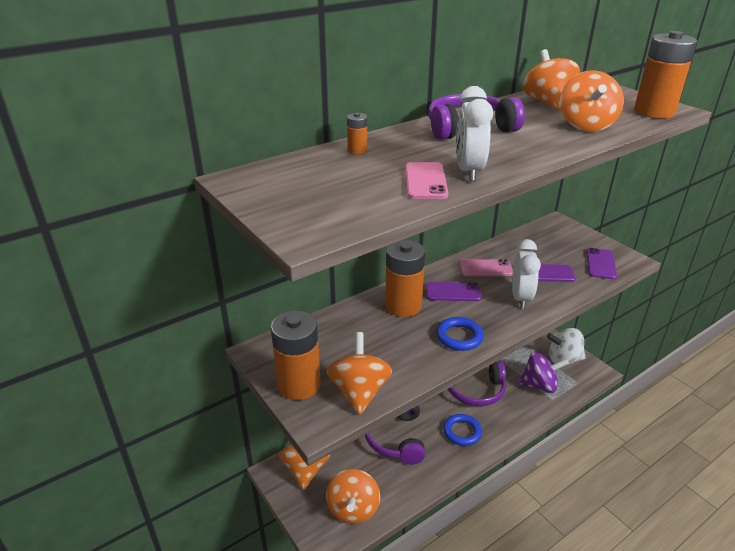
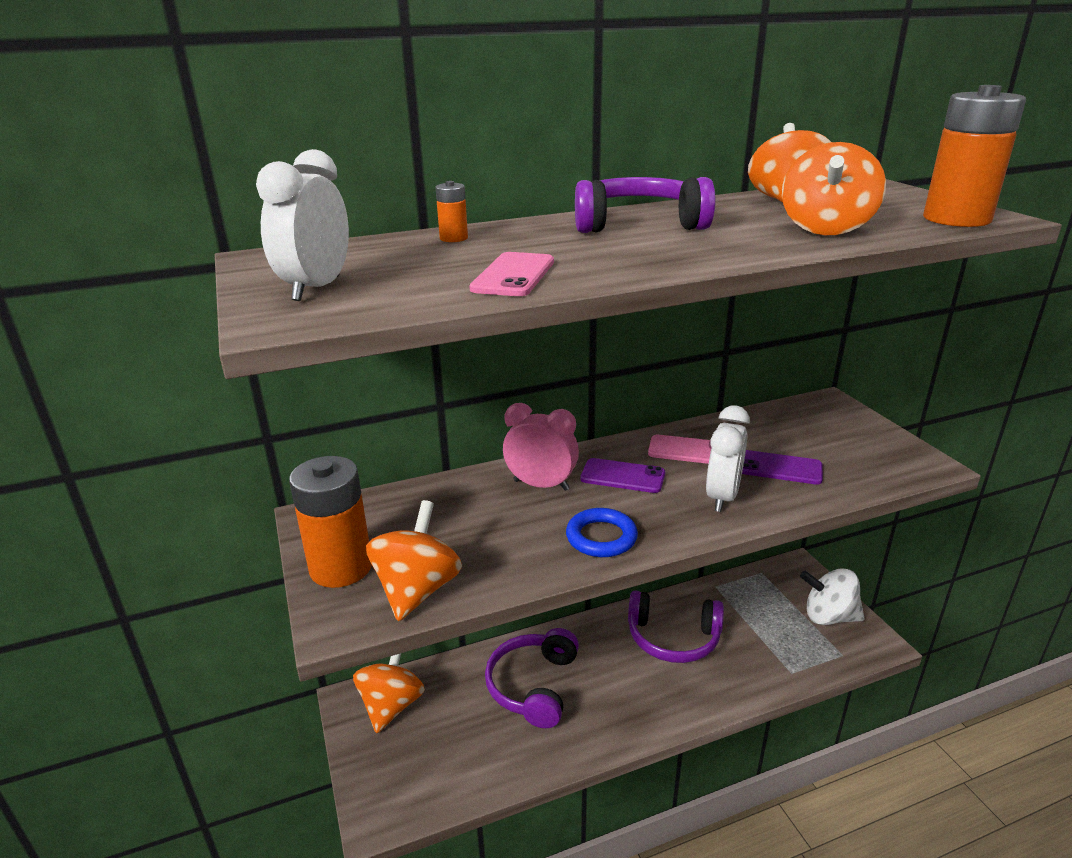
camera: 15 degrees right, 5 degrees down
orange spinning top [326,469,380,524] -> none
orange battery [385,240,425,317] -> pink clock [503,403,579,491]
blue ring [443,414,482,446] -> none
white clock [456,86,493,181] -> white clock moved to [256,149,349,301]
purple spinning top [518,352,569,393] -> none
purple phone [586,248,617,279] -> none

